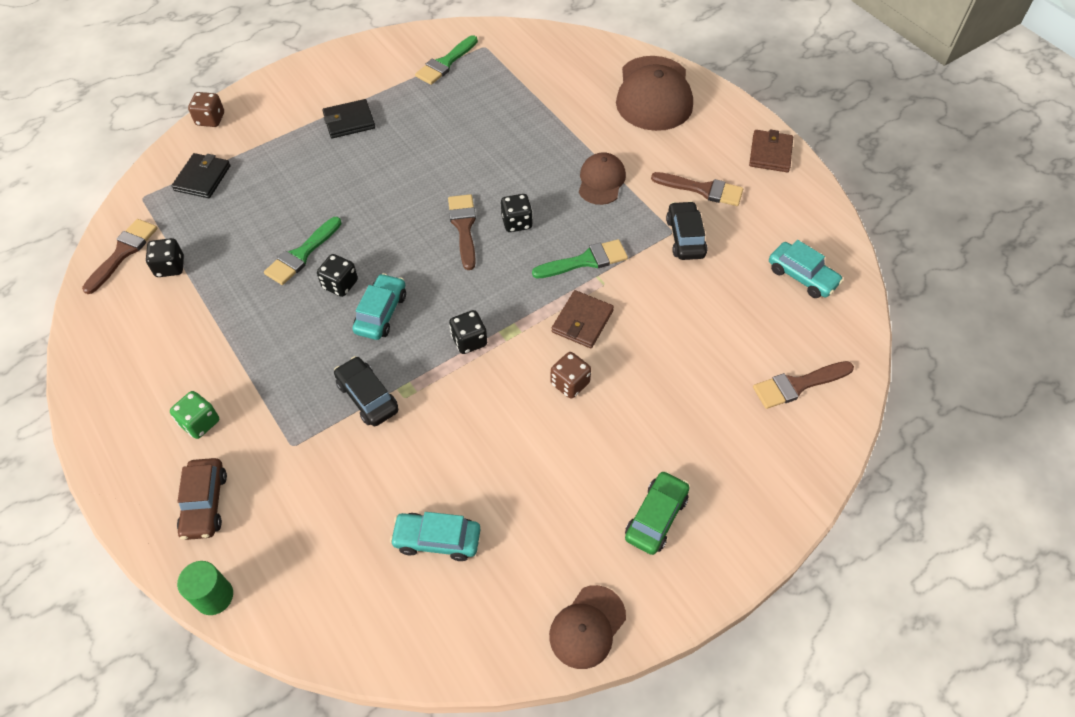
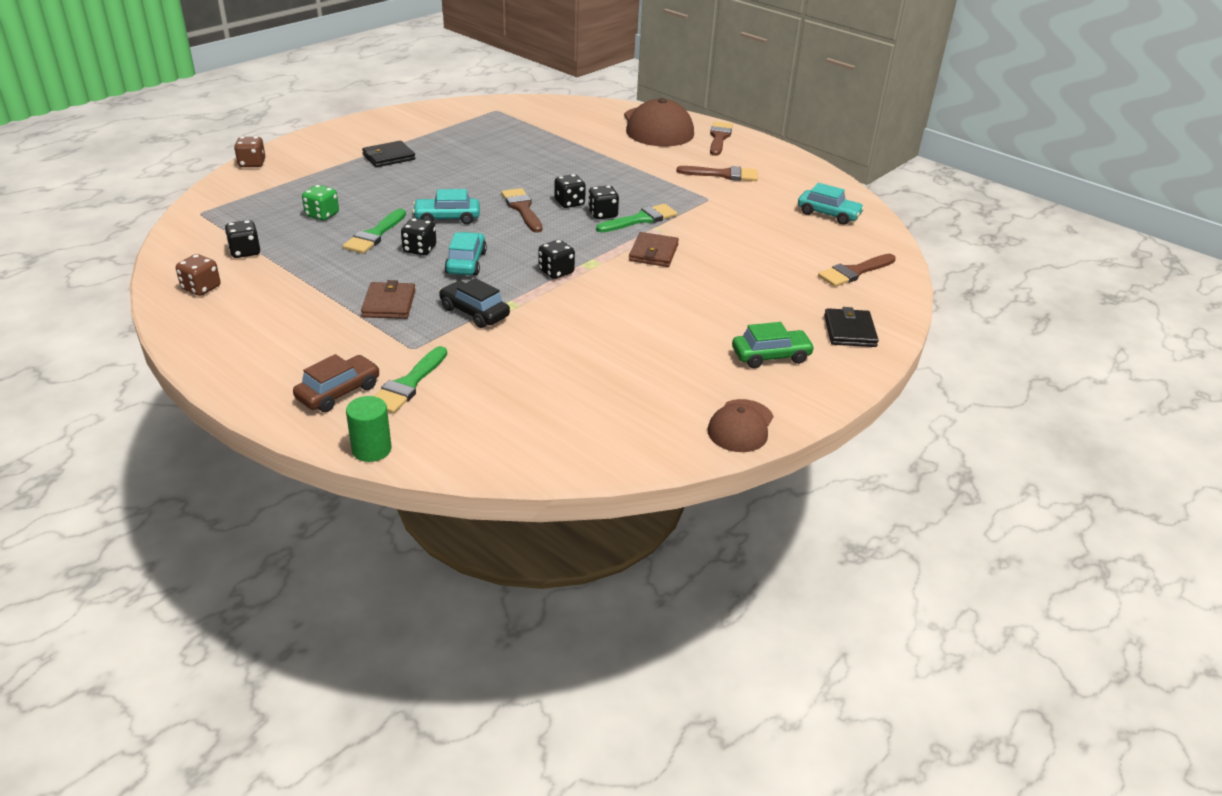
camera: 15 degrees left, 20 degrees down
brown brush [82,219,158,294] -> brown brush moved to [710,122,733,156]
green dice [170,391,219,439] -> green dice moved to [302,185,339,221]
black wallet [172,153,231,198] -> black wallet moved to [824,307,879,347]
brown car [177,458,227,540] -> brown car turned 120 degrees counterclockwise [293,354,380,412]
turquoise car [390,512,481,561] -> turquoise car moved to [413,189,480,224]
green brush [415,35,478,85] -> green brush moved to [374,346,447,414]
brown dice [550,352,591,399] -> brown dice moved to [176,254,220,296]
brown cap [579,152,626,205] -> none
green car [625,471,690,555] -> green car turned 60 degrees clockwise [732,322,815,368]
black car [666,201,708,260] -> none
brown wallet [749,130,793,172] -> brown wallet moved to [361,280,416,319]
none -> black dice [588,185,619,219]

